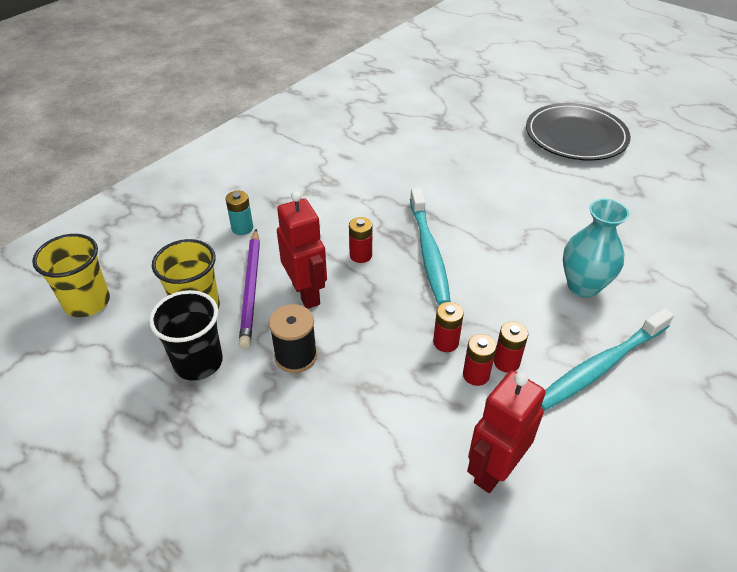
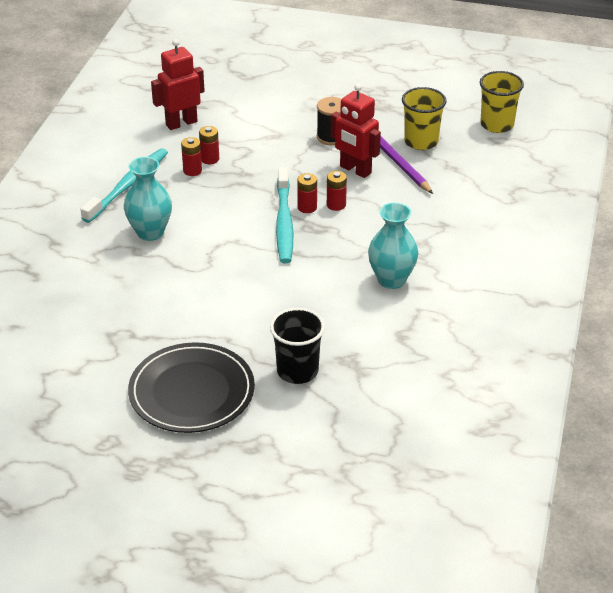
camera: 155 degrees right, 5 degrees down
black cup [149,290,223,381] -> black cup moved to [270,308,325,384]
turquoise battery [226,191,253,235] -> none
turquoise toothbrush [410,187,451,305] -> turquoise toothbrush turned 150 degrees counterclockwise [276,168,293,263]
red battery [433,302,464,352] -> red battery moved to [297,173,317,213]
red robot [467,370,546,493] -> red robot turned 135 degrees counterclockwise [151,39,205,130]
none -> turquoise vase [368,203,418,289]

